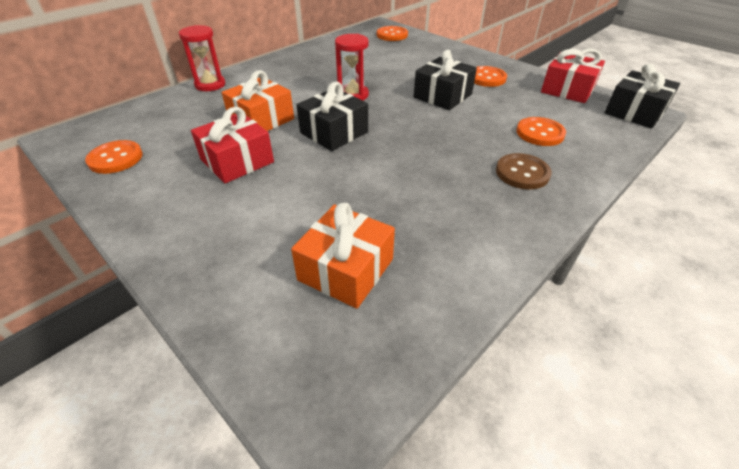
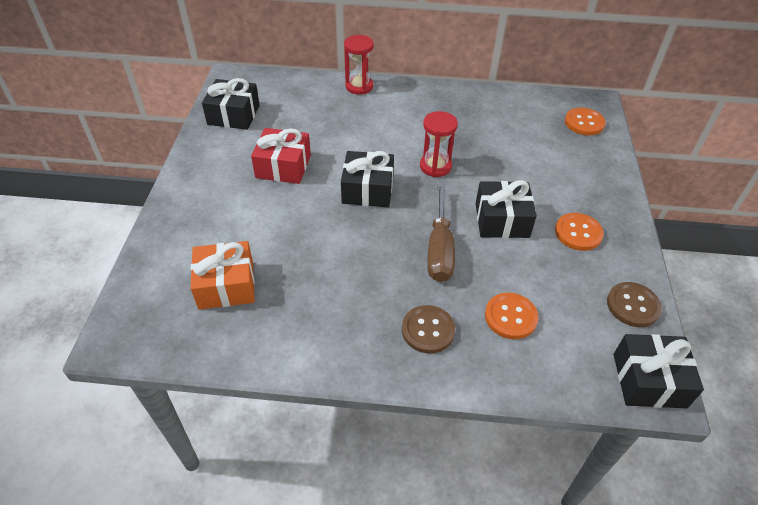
camera: 50 degrees right, 5 degrees up
orange button [85,140,143,174] -> black gift [202,78,260,130]
orange gift [222,70,294,131] -> none
red gift [541,49,605,103] -> brown button [607,282,662,327]
none -> brown screwdriver [427,183,455,282]

